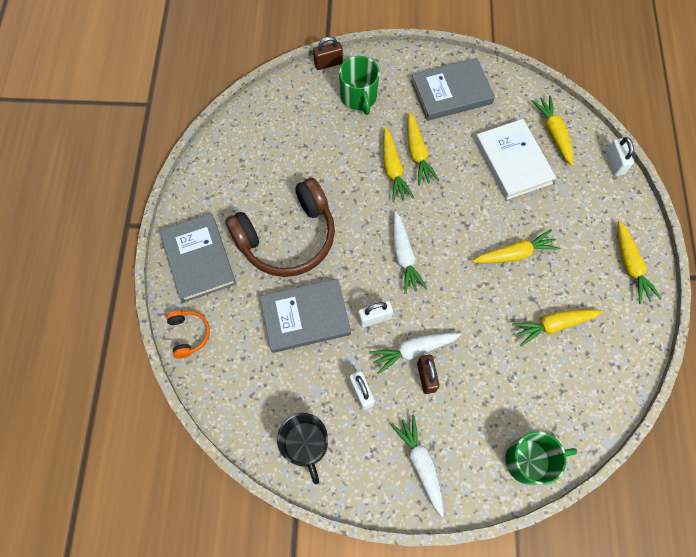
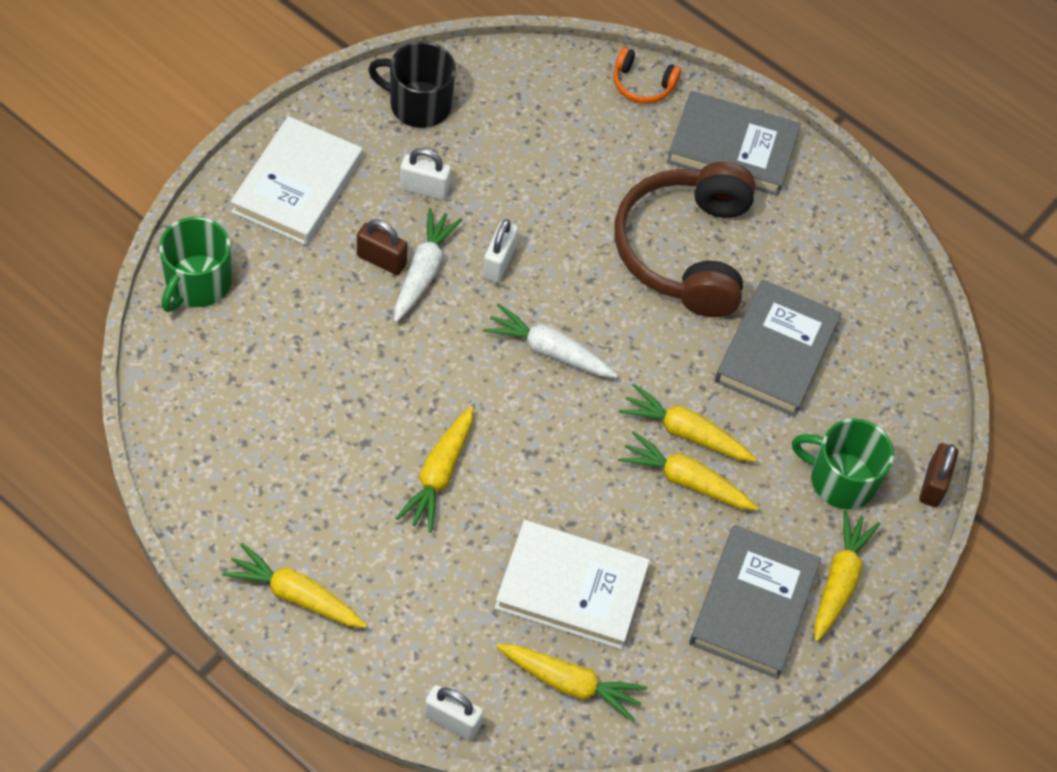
camera: 120 degrees right, 10 degrees down
grey book [260,279,351,353] -> grey book moved to [715,280,842,417]
white carrot [391,415,444,517] -> white book [230,116,362,245]
yellow carrot [512,309,603,346] -> yellow carrot moved to [814,510,880,642]

